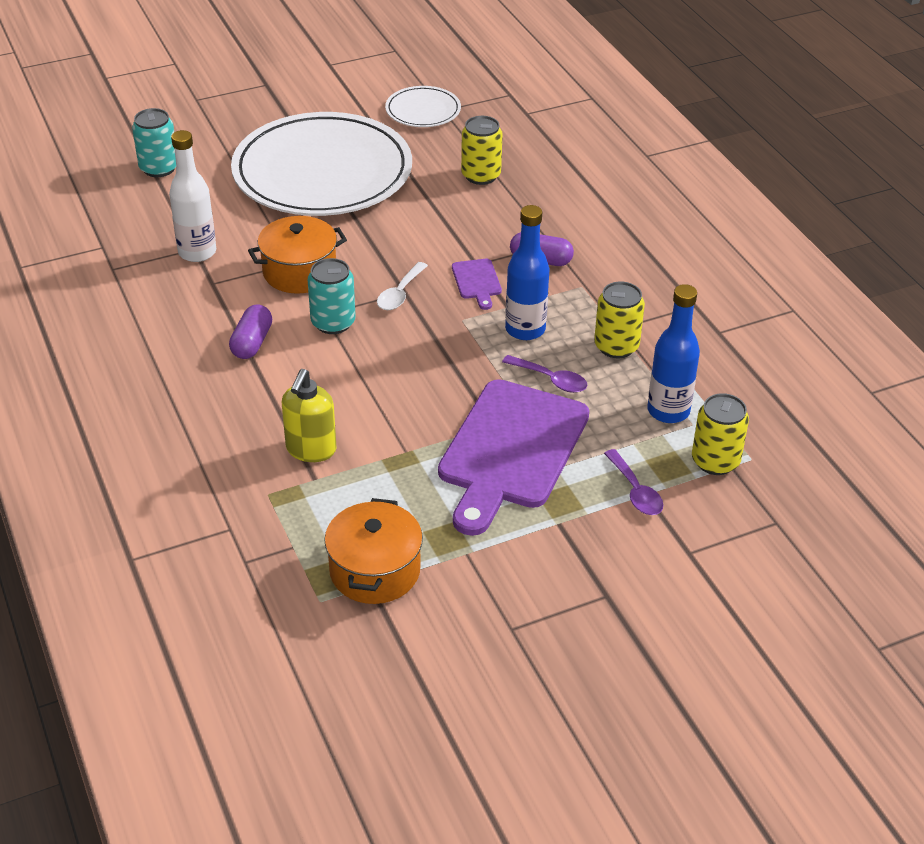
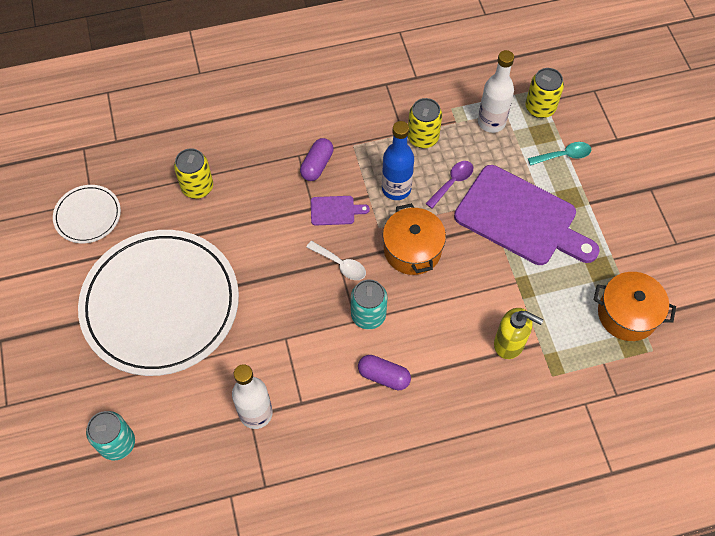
camera: 80 degrees left, 20 degrees up
orange pot [248,216,347,294] -> orange pot moved to [383,203,446,275]
purple spoon [604,449,663,515] -> turquoise spoon [528,142,591,166]
blue bottle [647,284,700,423] -> white bottle [478,50,514,133]

